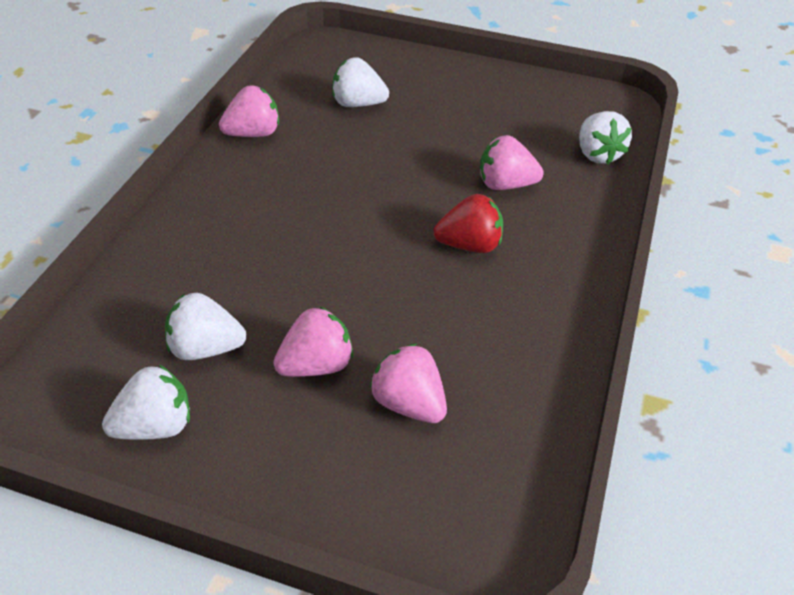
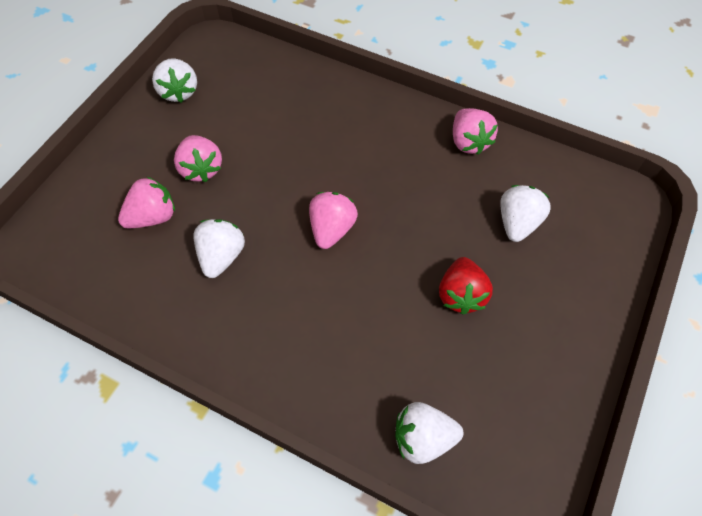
camera: 100 degrees right, 15 degrees up
white strawberry [165,293,246,360] -> white strawberry moved to [194,219,245,278]
red strawberry [434,194,503,253] -> red strawberry moved to [439,257,493,315]
pink strawberry [480,135,544,190] -> pink strawberry moved to [309,192,358,249]

